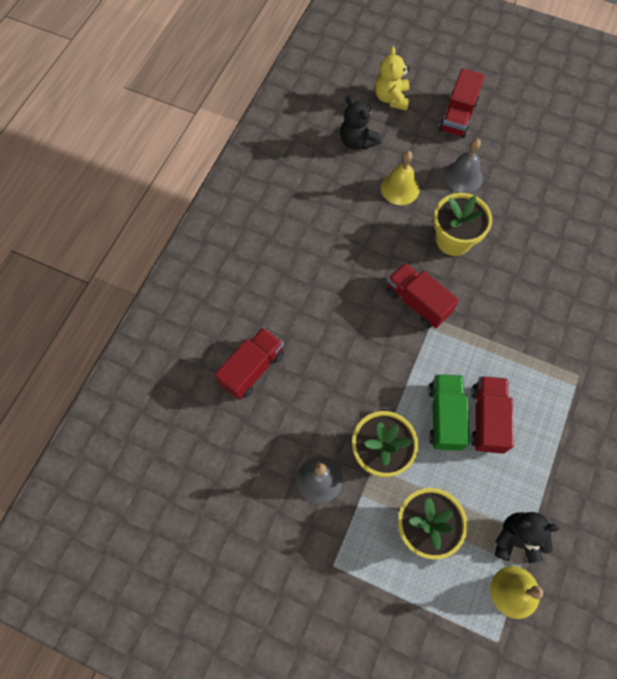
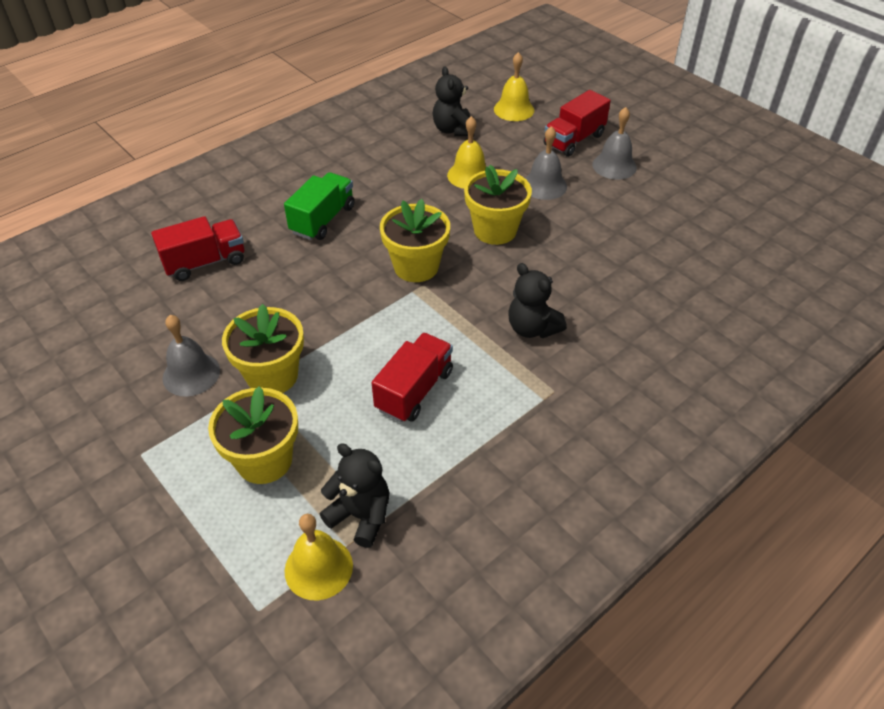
camera: 25 degrees right, 20 degrees down
yellow teddy bear [375,46,410,111] -> yellow bell [494,52,534,121]
red truck [386,262,459,328] -> yellow flower pot [380,199,450,282]
green truck [428,374,470,451] -> green truck moved to [284,172,355,240]
none -> black teddy bear [508,263,567,338]
none -> grey bell [592,107,637,180]

